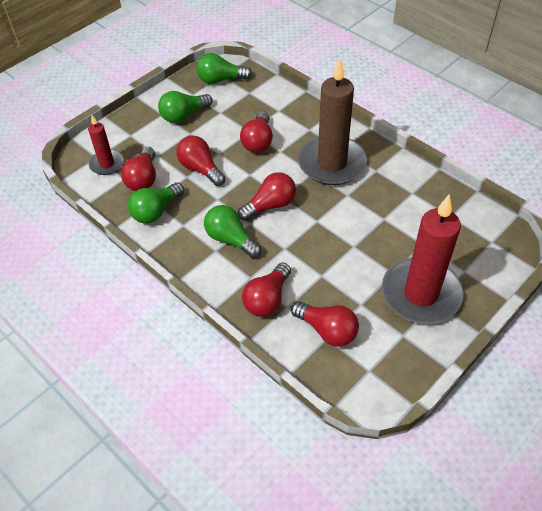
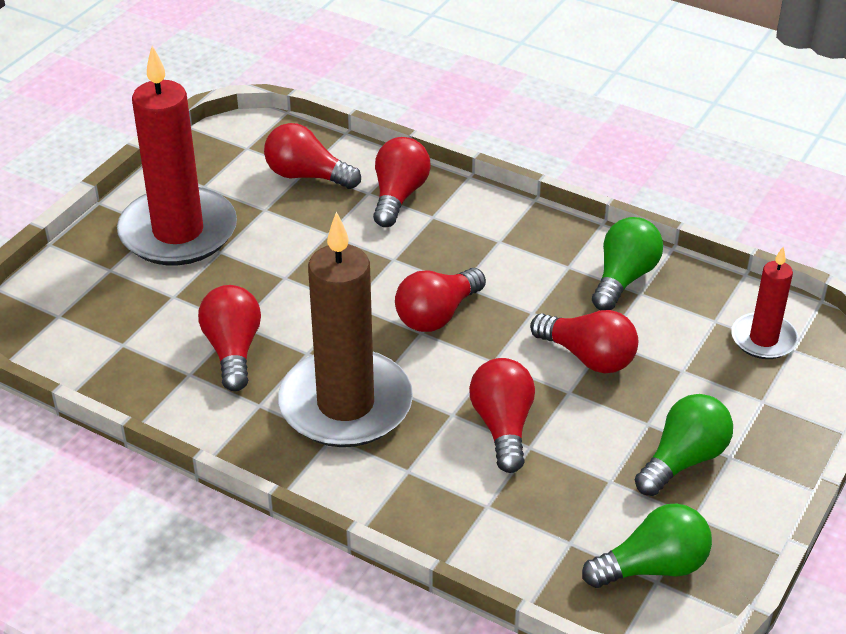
camera: 165 degrees right, 10 degrees down
red light bulb [121,147,156,191] -> red light bulb moved to [198,285,261,391]
green light bulb [204,205,261,258] -> none

